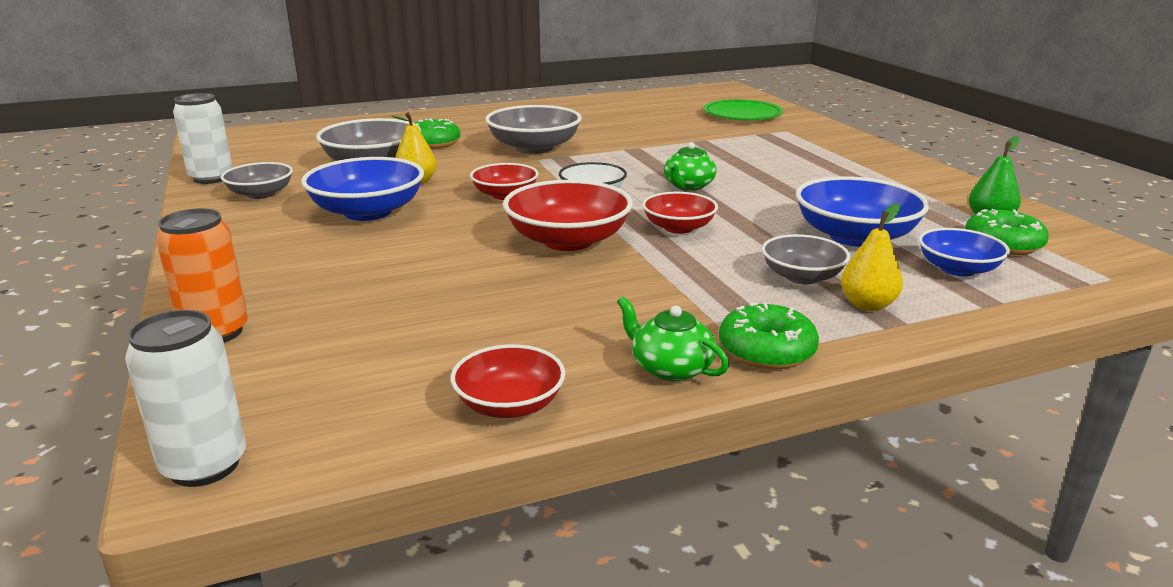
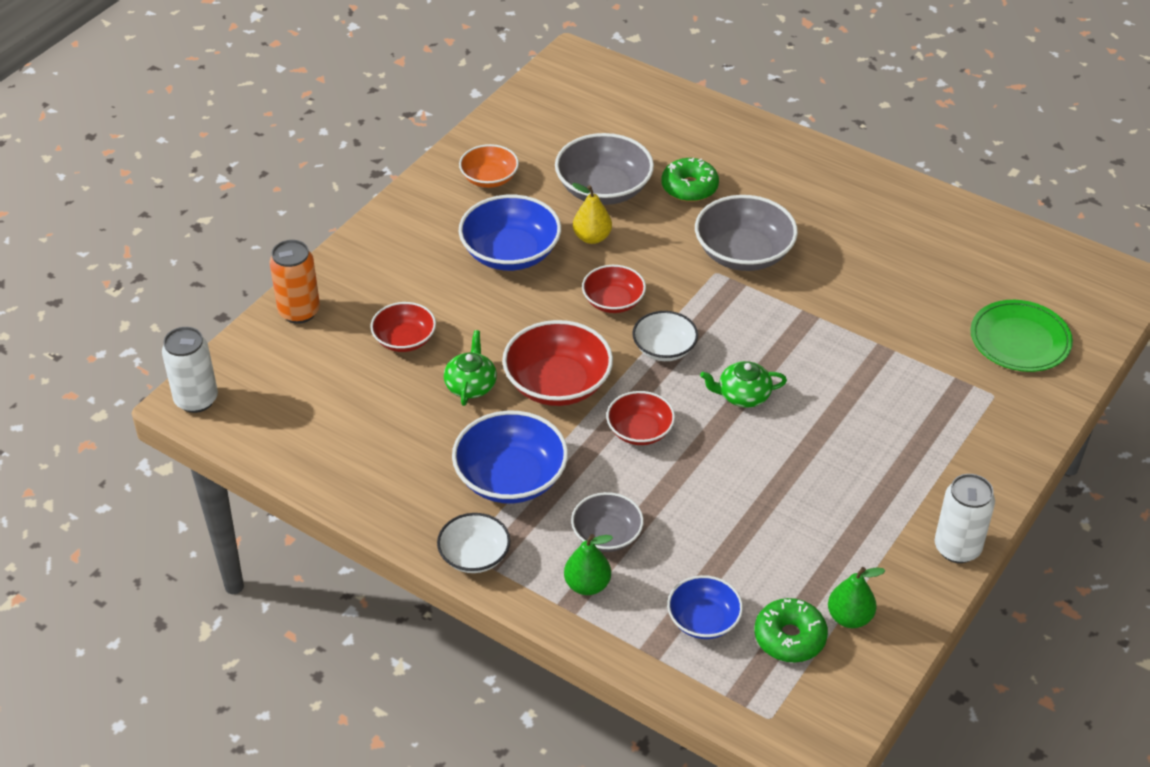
camera: 55 degrees right, 20 degrees up
white can [173,93,233,184] -> white can moved to [935,474,995,563]
grey bowl [221,162,293,199] -> orange bowl [459,144,519,188]
red bowl [451,344,565,418] -> red bowl moved to [370,302,436,352]
green teapot [617,296,729,381] -> green teapot moved to [444,330,497,406]
green donut [719,302,819,369] -> white bowl [437,513,510,573]
blue bowl [796,176,929,247] -> blue bowl moved to [452,411,568,504]
yellow pear [841,203,903,311] -> green pear [564,534,613,595]

